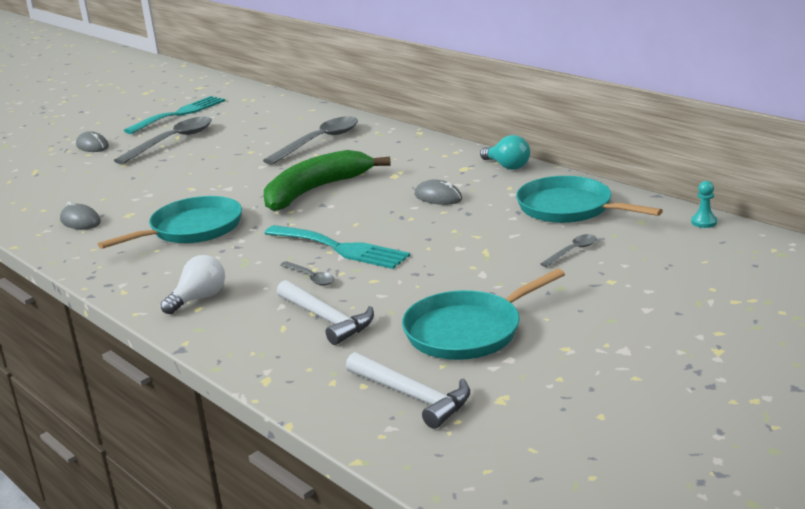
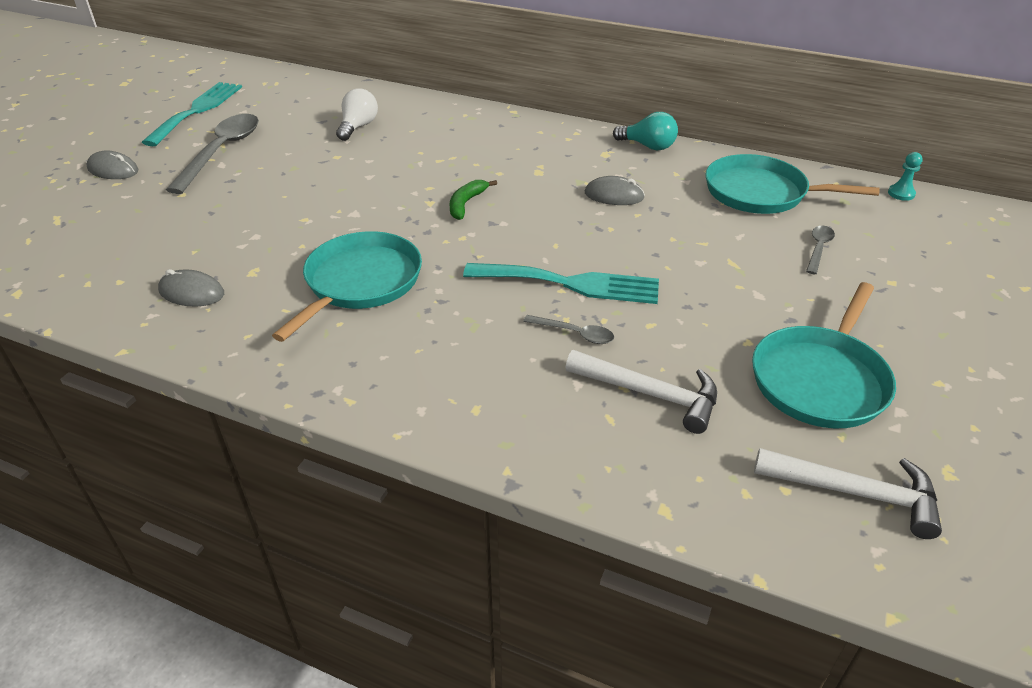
camera: 25 degrees left, 15 degrees up
white light bulb [161,255,225,314] -> white light bulb moved to [336,88,378,141]
grey spoon [263,116,358,165] -> none
green banana [264,150,391,211] -> green banana [450,180,497,220], size x0.44

